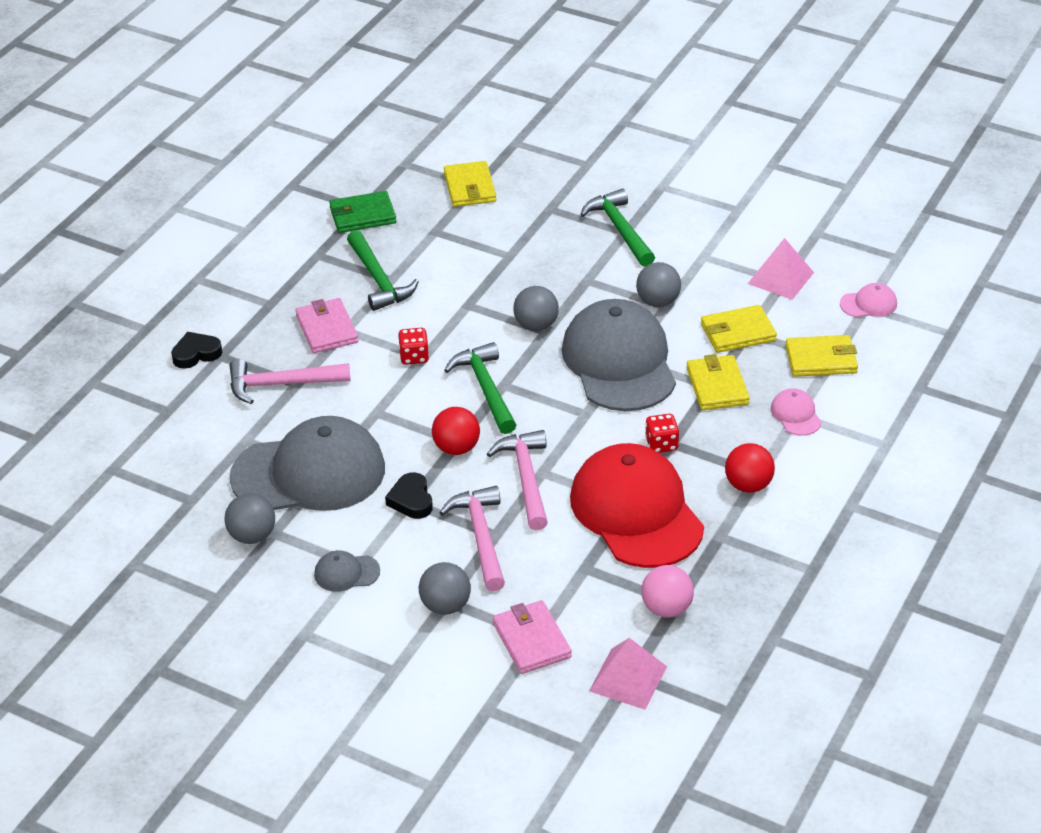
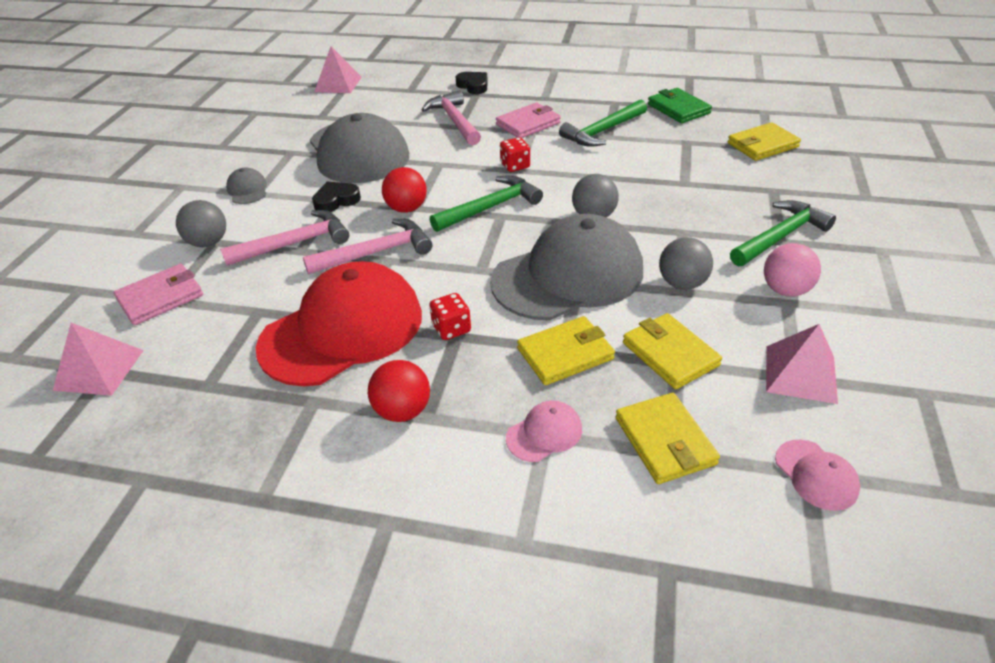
camera: 75 degrees right, 0 degrees up
grey ball [225,493,275,544] -> none
pink ball [641,565,694,618] -> pink ball moved to [764,243,821,296]
none -> pink pyramid [314,46,362,93]

